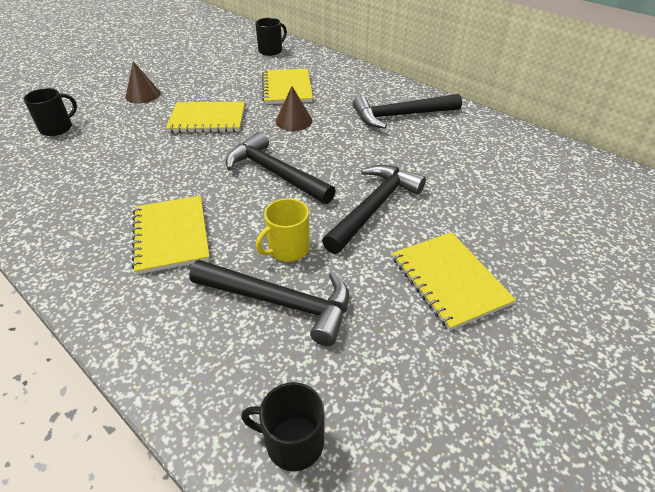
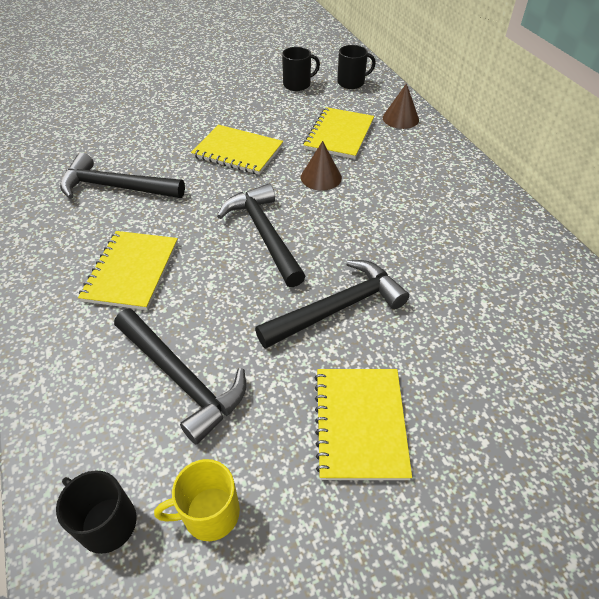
camera: 25 degrees right, 5 degrees up
black mug [23,88,77,136] -> black mug moved to [282,47,320,91]
brown cone [125,61,161,104] -> brown cone moved to [383,83,419,129]
yellow mug [256,198,310,262] -> yellow mug moved to [154,459,240,541]
black hammer [353,94,462,129] -> black hammer moved to [60,153,185,199]

